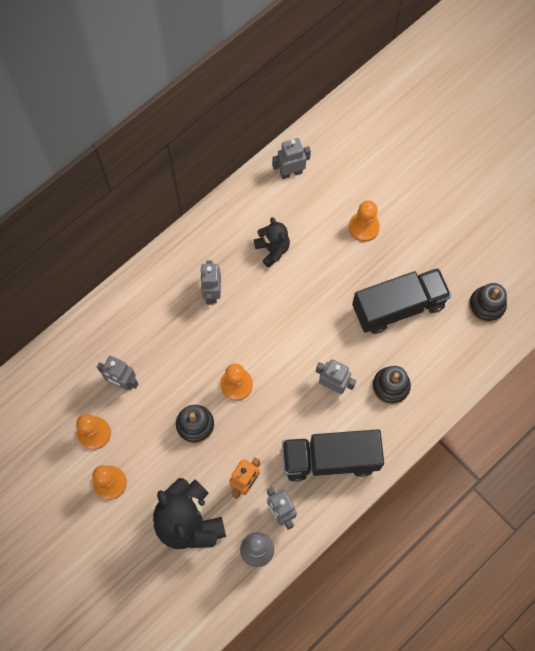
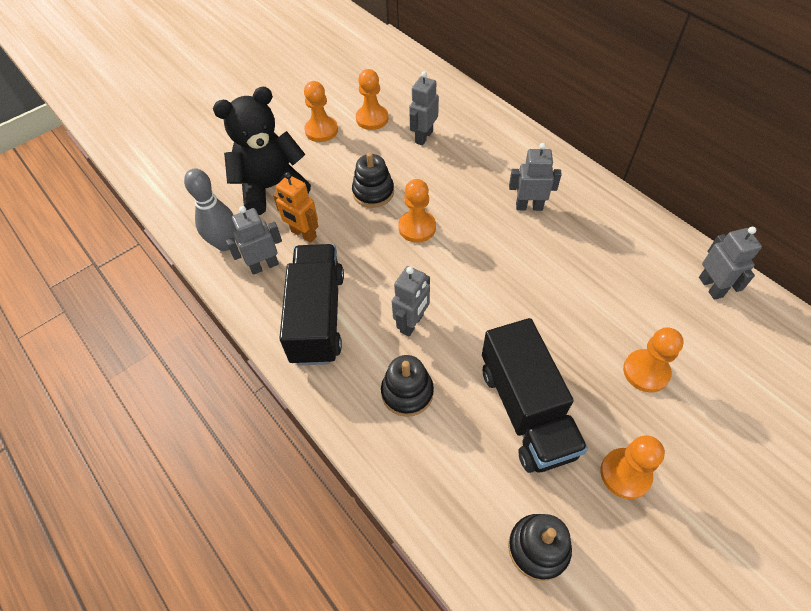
camera: 95 degrees right, 15 degrees down
black teddy bear [254,217,290,268] -> none
none -> orange pawn [601,435,665,499]

